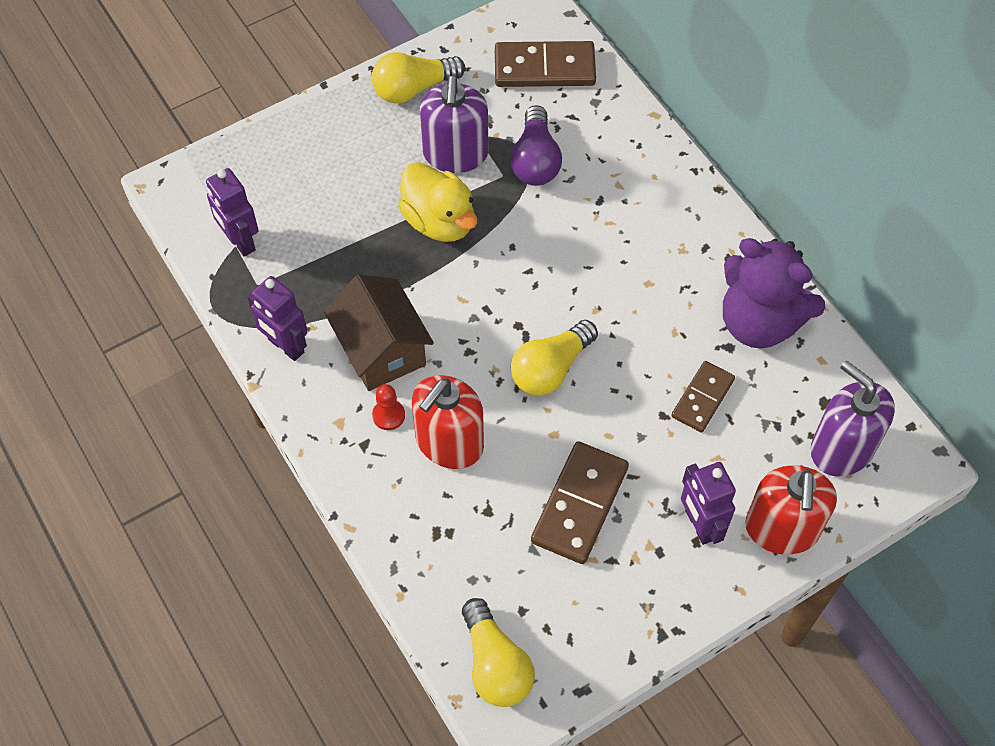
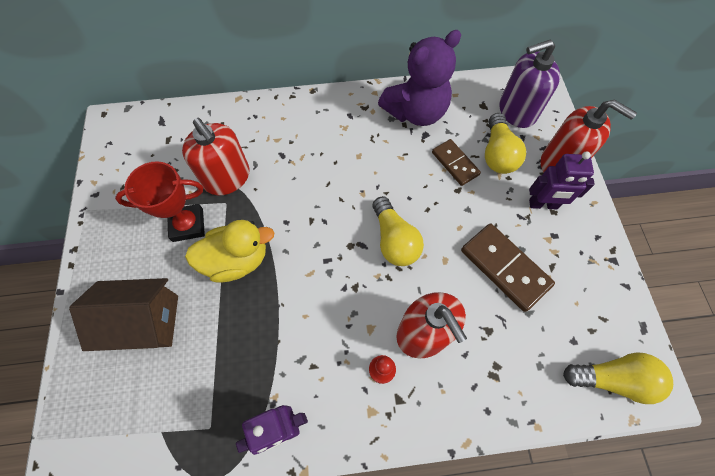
camera: 65 degrees left, 5 degrees up
purple robot [206,168,259,257] -> none
brown house [323,274,434,391] -> brown house moved to [69,278,178,351]
yellow light bulb [372,52,465,104] -> yellow light bulb moved to [485,113,526,174]
purple soap dispenser [420,75,488,173] -> red trophy [115,161,205,242]
brown domino [495,41,596,87] -> none
purple light bulb [510,105,562,186] -> red soap dispenser [182,118,250,195]

